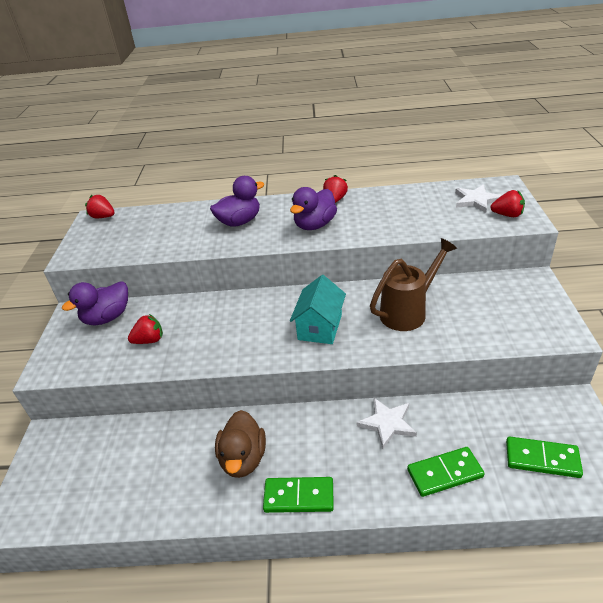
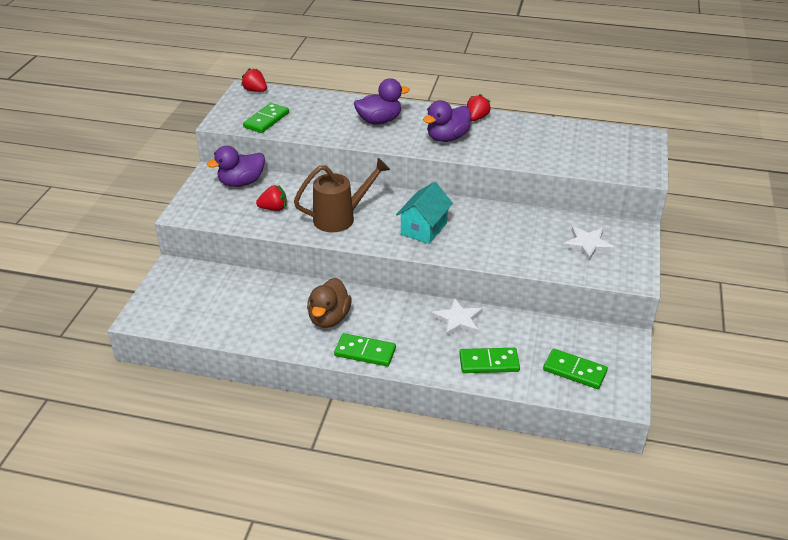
camera: 10 degrees right, 0 degrees up
brown watering can [370,238,457,331] -> brown watering can moved to [294,158,390,232]
white star [455,184,502,213] -> white star moved to [563,226,615,261]
red strawberry [491,190,525,217] -> none
none -> green domino [243,103,289,133]

